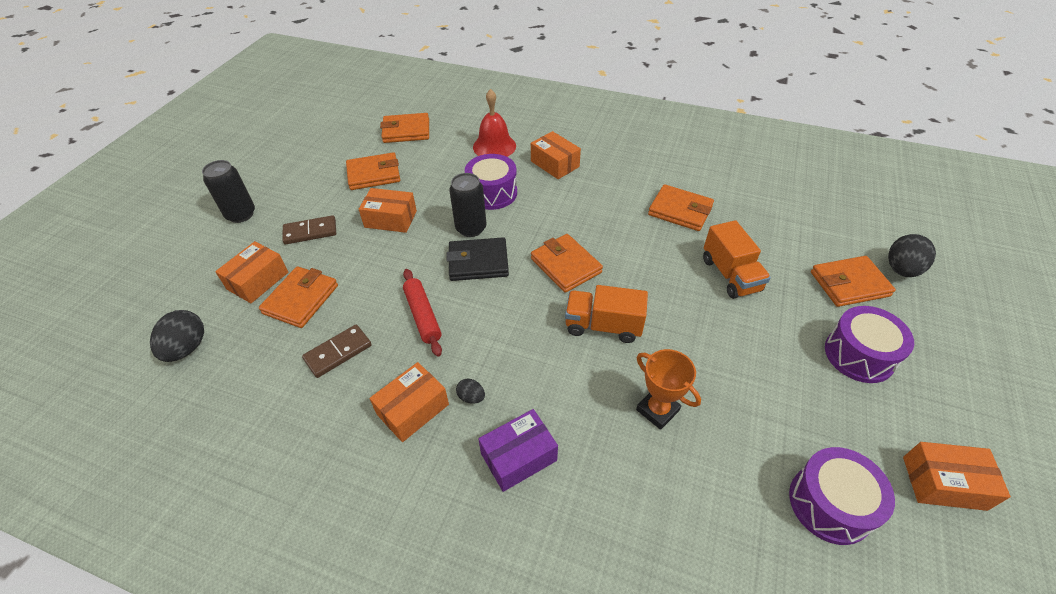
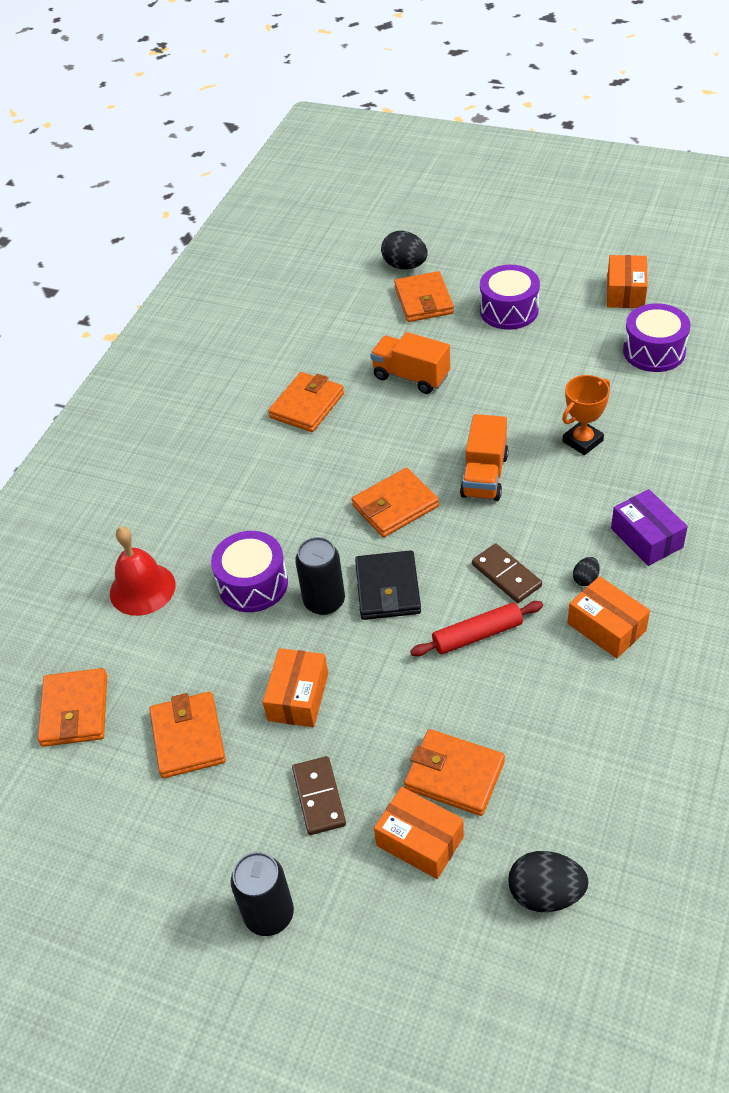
camera: 85 degrees left, 0 degrees up
brown domino [302,325,372,378] -> brown domino moved to [472,544,542,603]
orange box [531,131,581,179] -> none
orange truck [703,220,771,299] -> orange truck turned 135 degrees counterclockwise [370,332,450,394]

